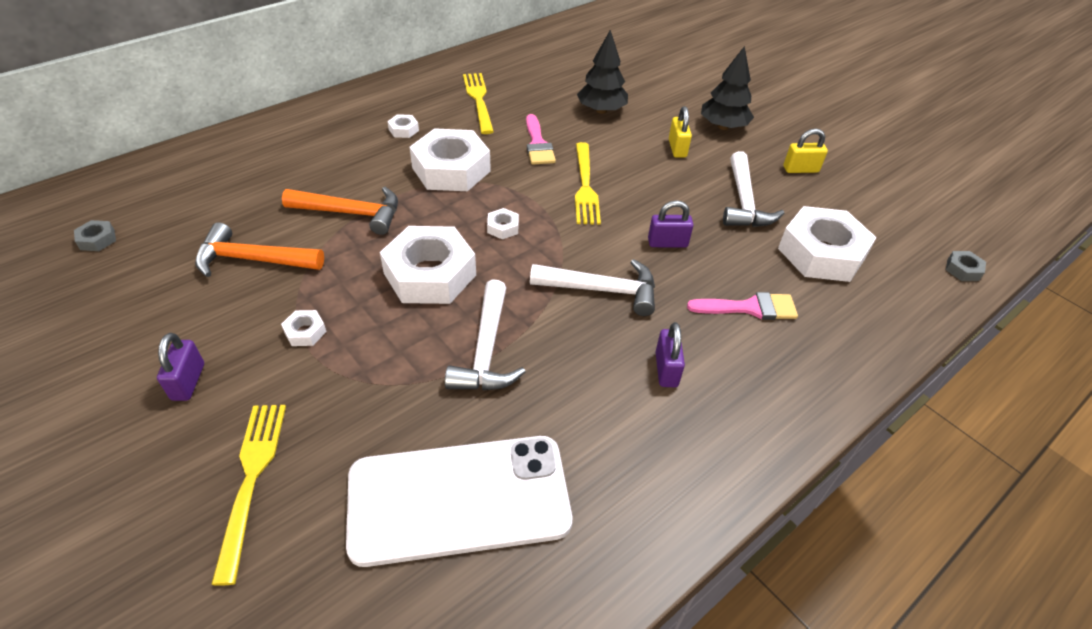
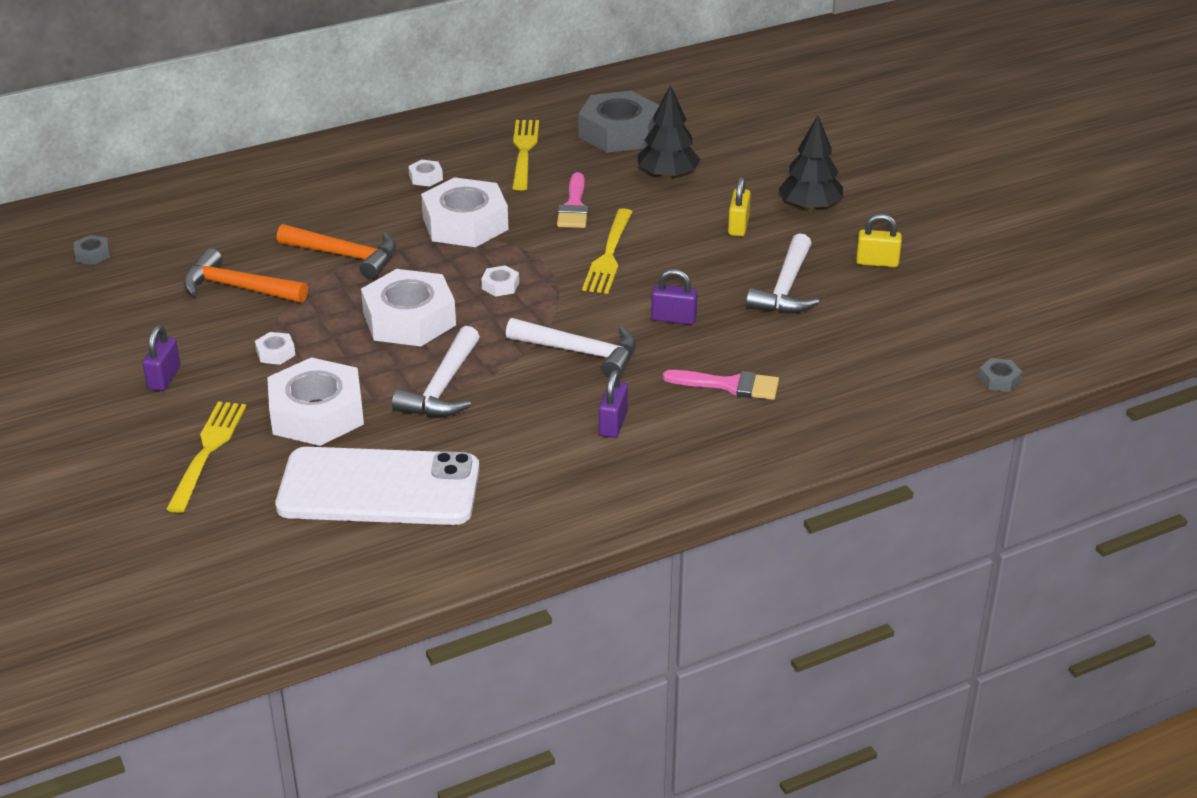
camera: 15 degrees right, 10 degrees down
white nut [778,206,877,282] -> white nut moved to [267,357,364,446]
none -> grey nut [578,91,659,153]

